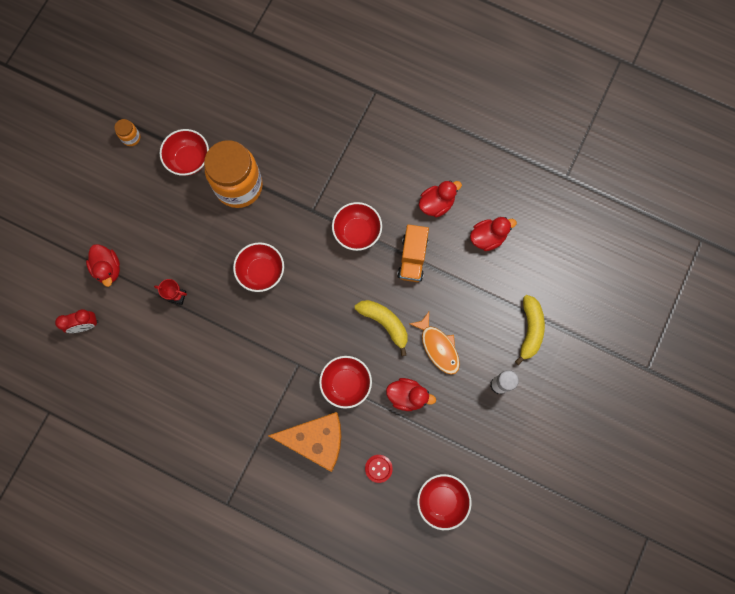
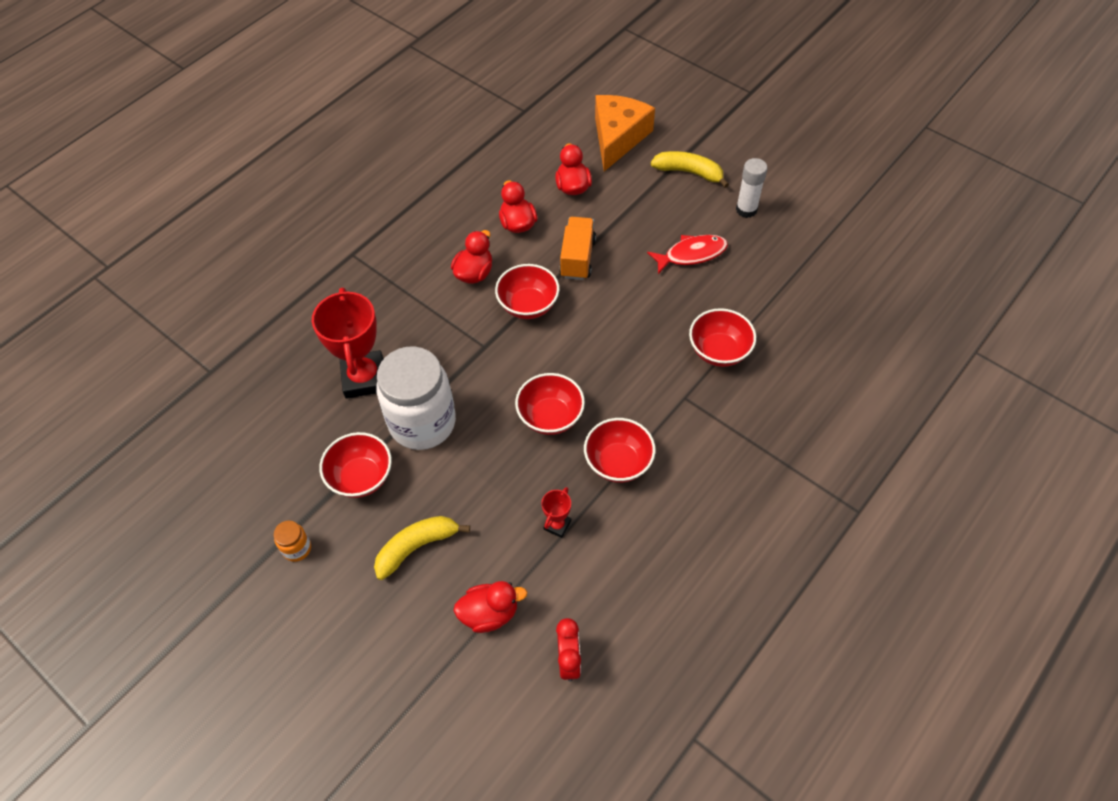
camera: 75 degrees left, 20 degrees down
orange jar [204,140,263,208] -> white jar [376,346,456,450]
orange cheese [268,412,341,472] -> orange cheese moved to [595,95,655,171]
yellow banana [355,300,408,356] -> yellow banana moved to [374,516,470,580]
red button [365,455,393,483] -> none
red duck [386,378,436,411] -> red duck moved to [451,230,492,284]
orange truck [397,224,429,282] -> orange truck turned 105 degrees counterclockwise [559,217,596,280]
orange fish [410,312,460,375] -> red fish [647,235,728,274]
red bowl [417,474,472,530] -> red bowl moved to [584,418,656,483]
none -> red trophy [312,287,383,399]

